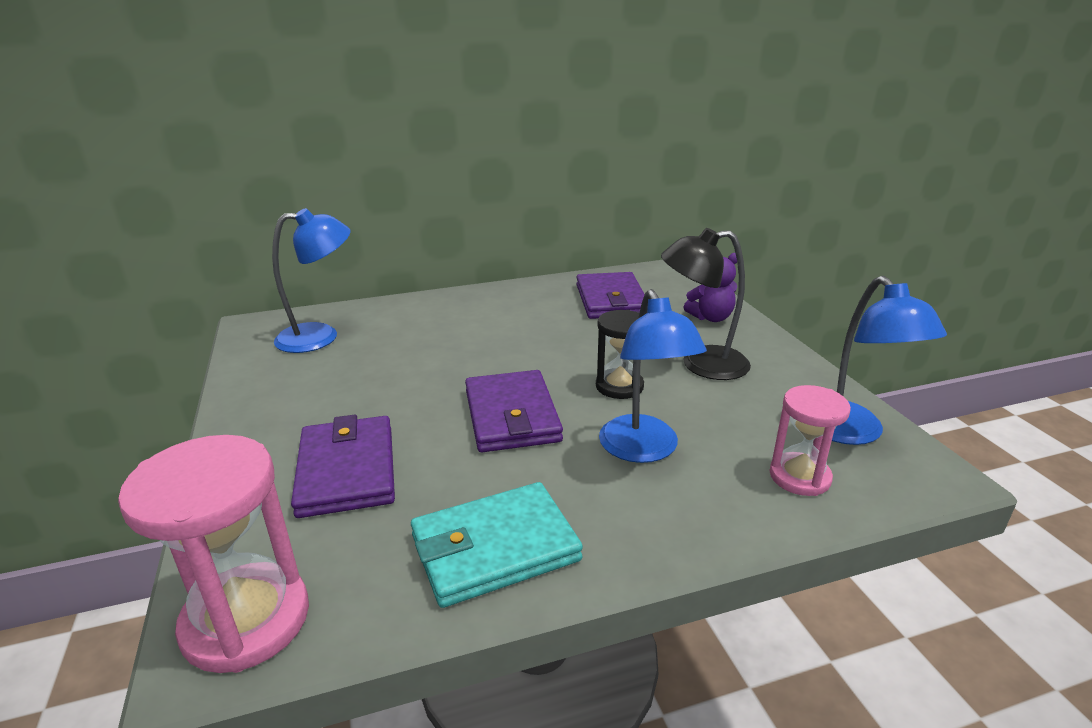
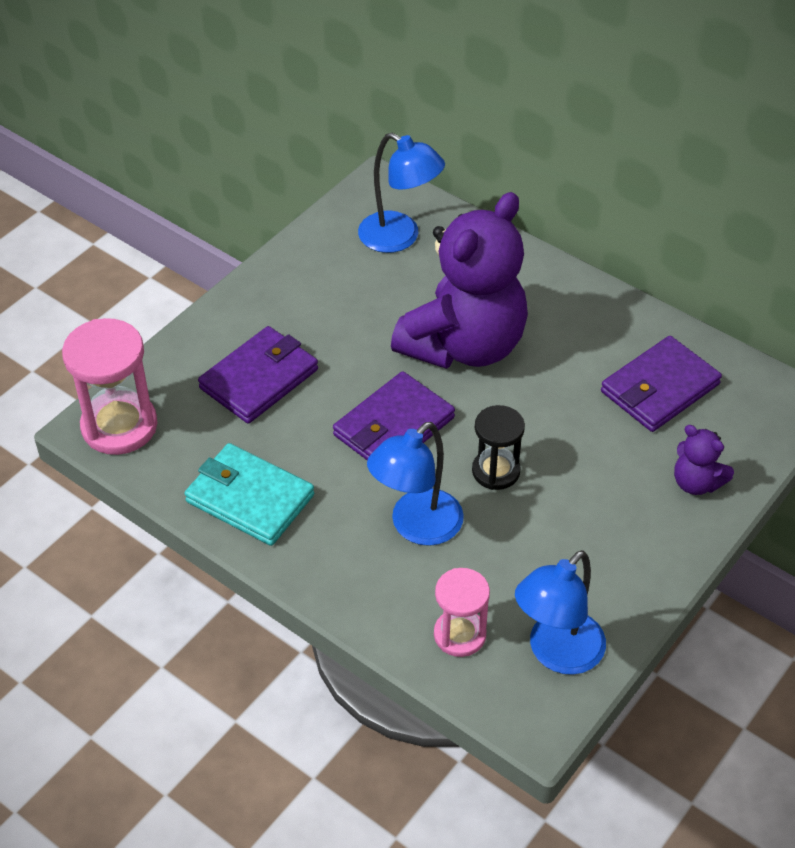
camera: 55 degrees right, 20 degrees up
black lamp [661,228,751,380] -> none
none -> purple teddy bear [391,192,528,369]

